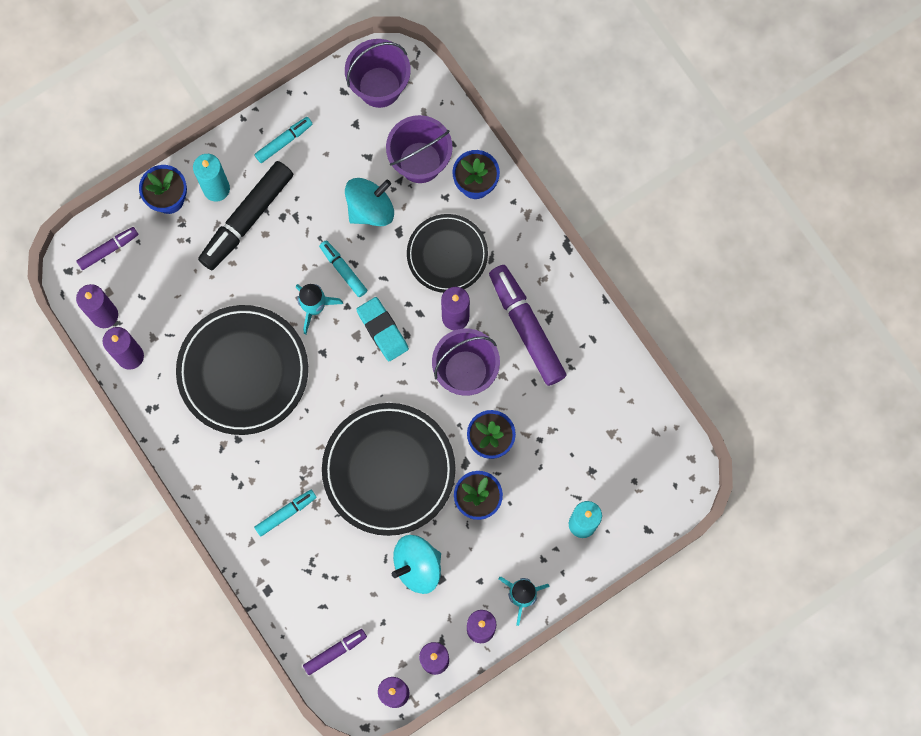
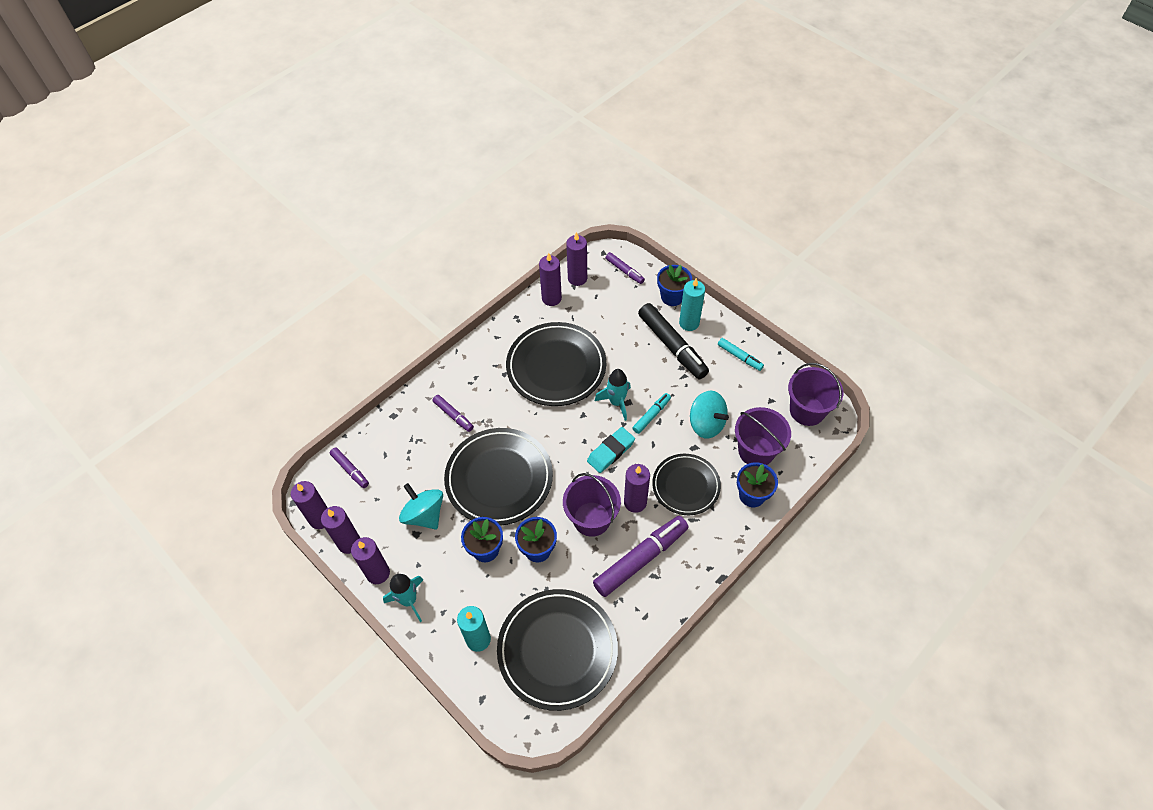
camera: 80 degrees right, 20 degrees down
black marker [198,161,293,270] -> black marker turned 150 degrees counterclockwise [638,303,709,379]
turquoise marker [254,490,317,536] -> purple marker [433,395,474,432]
none -> black plate [497,589,618,711]

